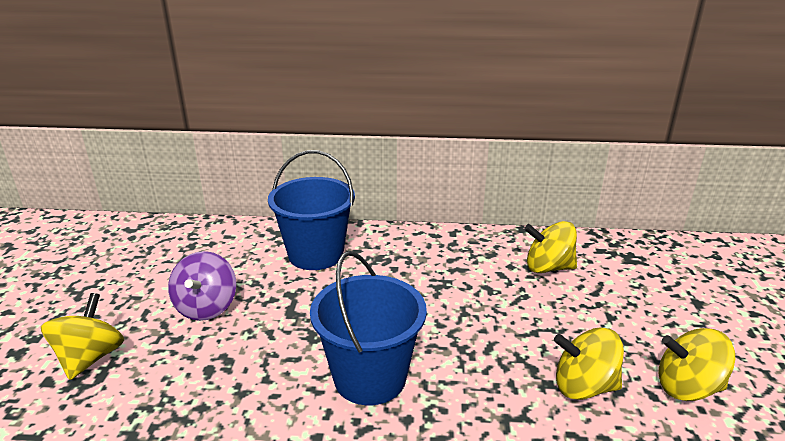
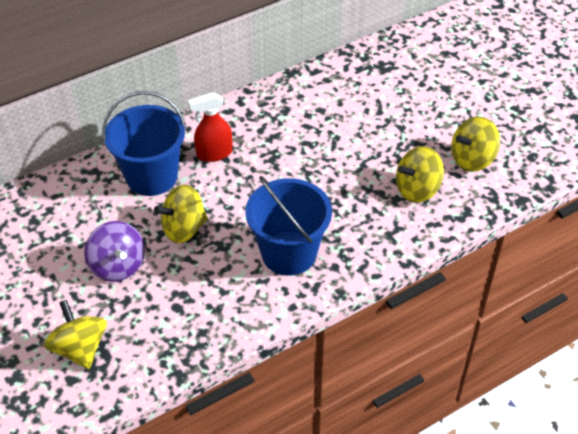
camera: 35 degrees left, 20 degrees up
yellow spinning top [524,221,577,273] -> yellow spinning top moved to [154,185,208,243]
none -> red spray bottle [188,92,233,162]

